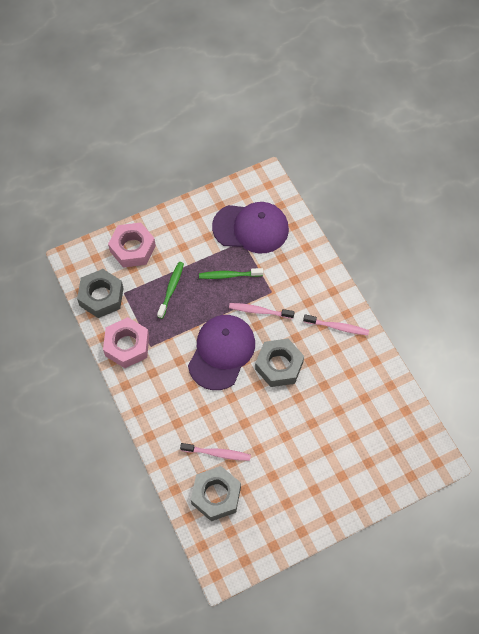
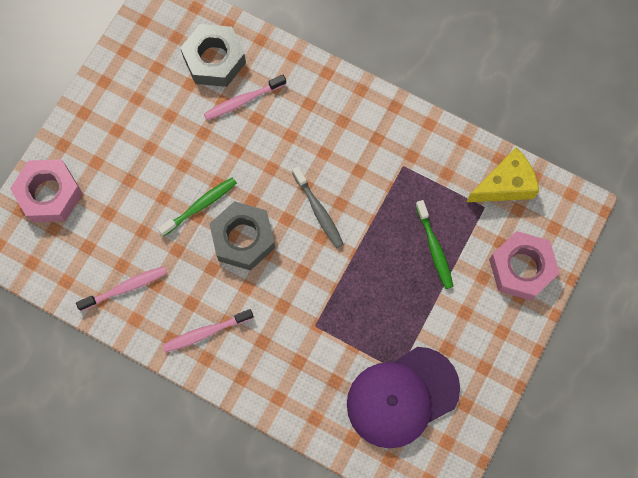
camera: 145 degrees right, 10 degrees up
grey nut [77,269,123,318] -> yellow cheese [466,148,539,202]
pink nut [103,317,149,368] -> pink nut moved to [10,159,83,222]
purple cap [188,315,255,390] -> grey toothbrush [292,167,344,248]
green toothbrush [199,268,263,279] -> green toothbrush moved to [158,177,237,236]
pink toothbrush [229,303,294,319] -> pink toothbrush moved to [76,266,167,311]

